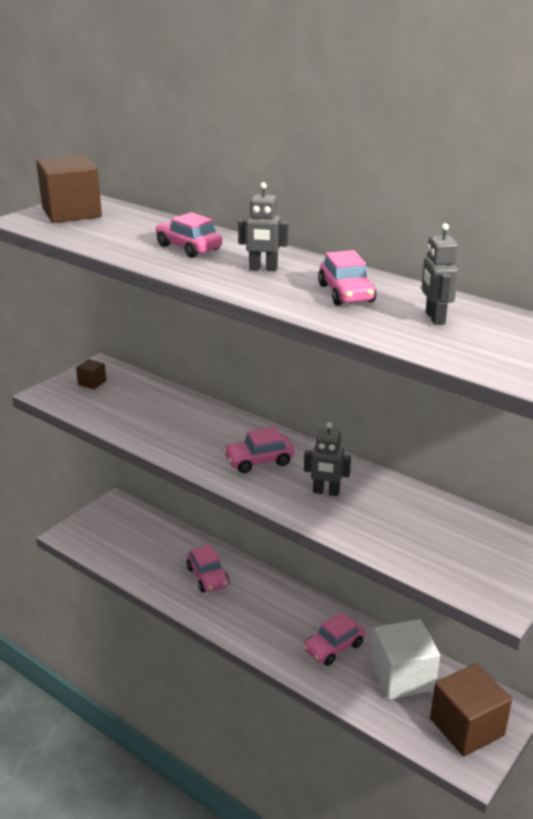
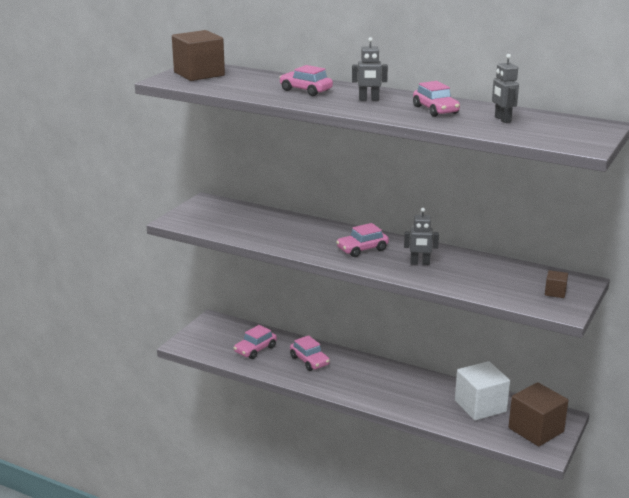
camera: 10 degrees left, 5 degrees down
brown cube [76,359,106,389] -> brown cube moved to [545,270,568,298]
pink car [303,612,365,666] -> pink car moved to [234,325,277,359]

